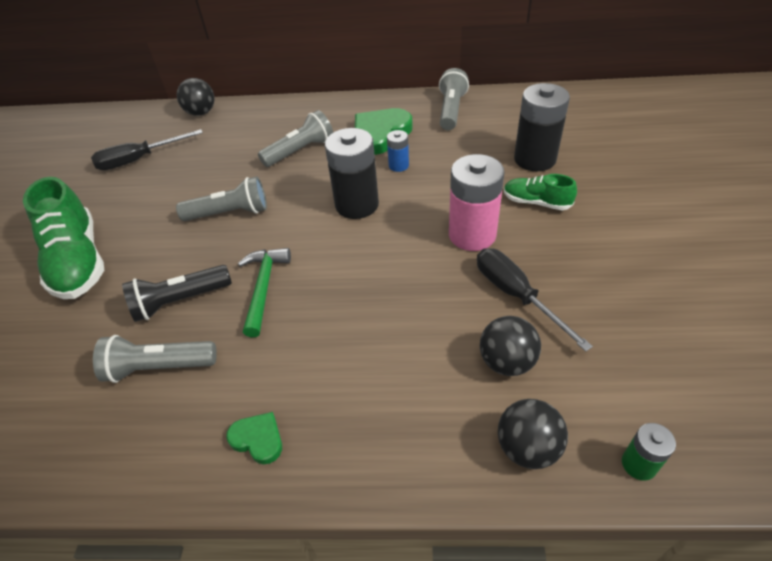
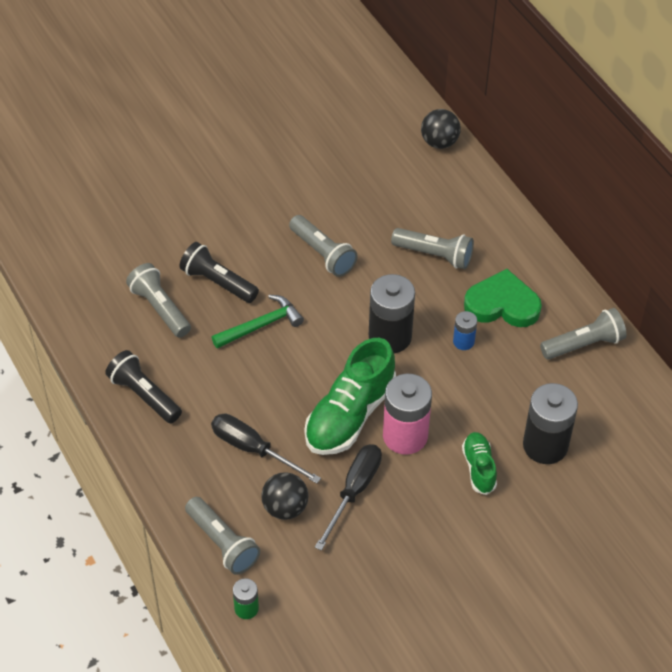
camera: 55 degrees right, 5 degrees up
green shoe [23,177,104,299] -> green shoe moved to [304,338,396,455]
black screwdriver [91,129,203,170] -> black screwdriver moved to [211,414,321,484]
green heart [226,412,282,464] -> black flashlight [105,350,182,423]
black ball [498,399,568,469] -> grey flashlight [185,497,260,575]

